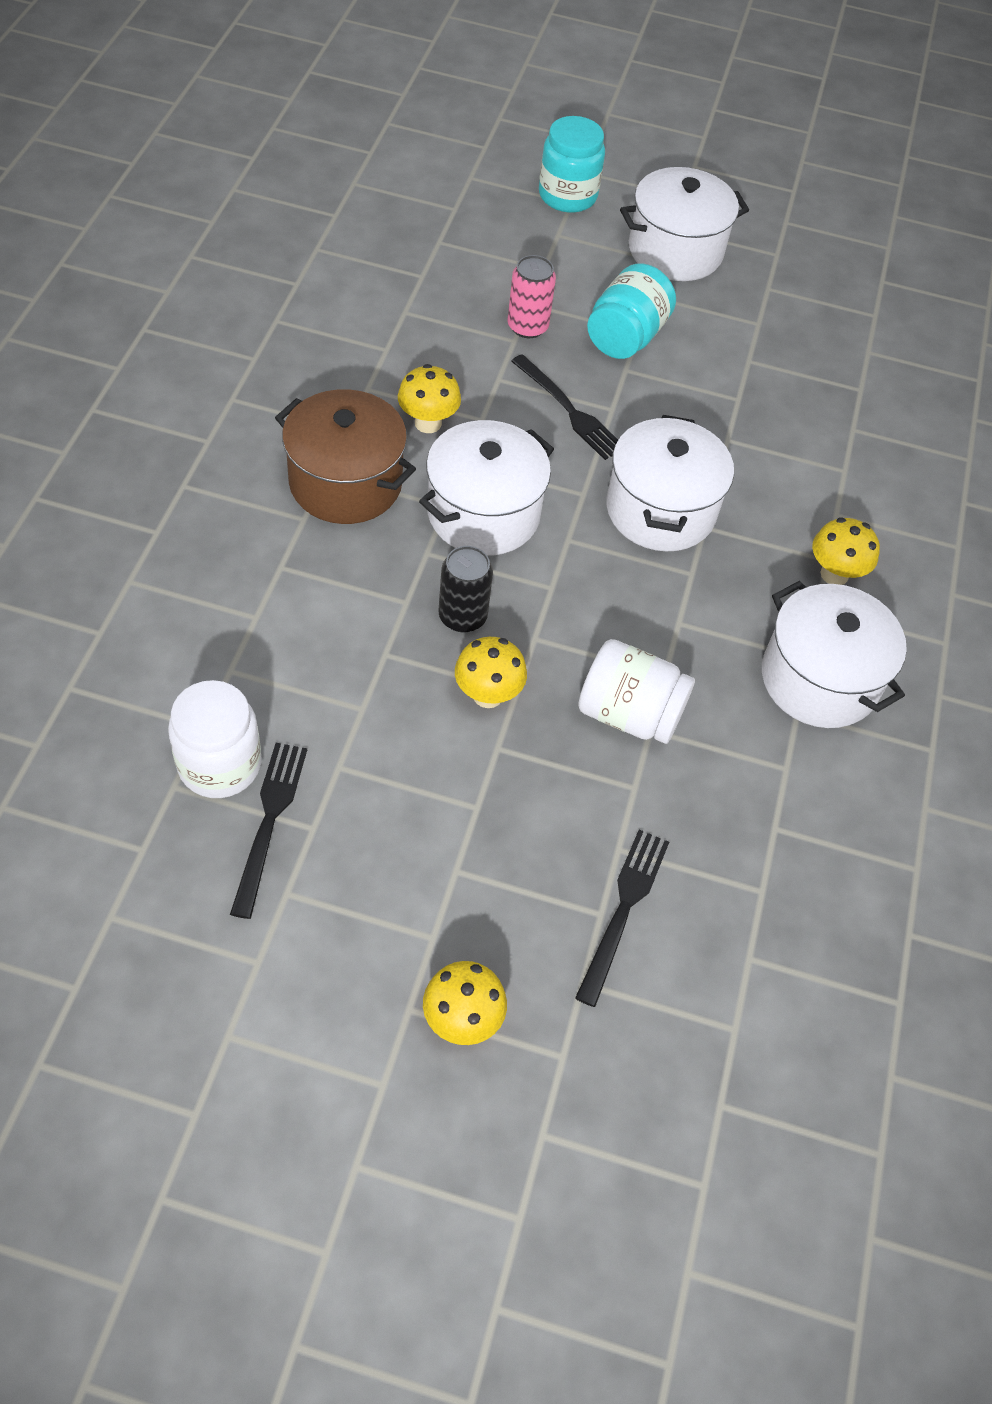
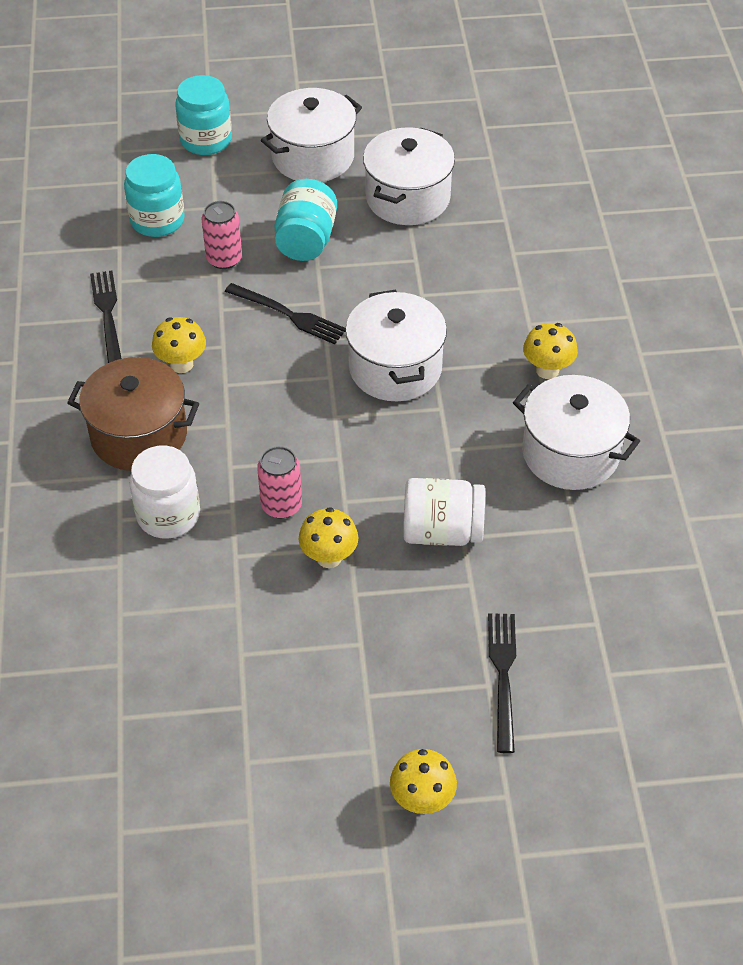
camera: 15 degrees left, 5 degrees down
white jar [168,680,261,798] -> white jar moved to [129,446,200,539]
black fork [230,743,307,919] -> black fork moved to [90,271,122,363]
white pot [419,420,554,556] -> white pot moved to [363,127,455,225]
black can [438,546,493,633] -> pink can [257,446,302,519]
none -> turquoise jar [124,154,185,237]

